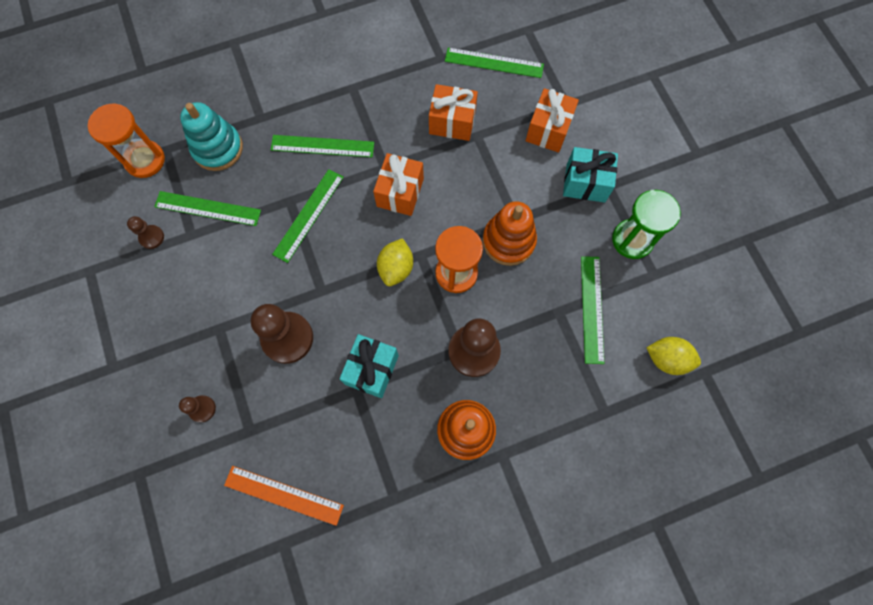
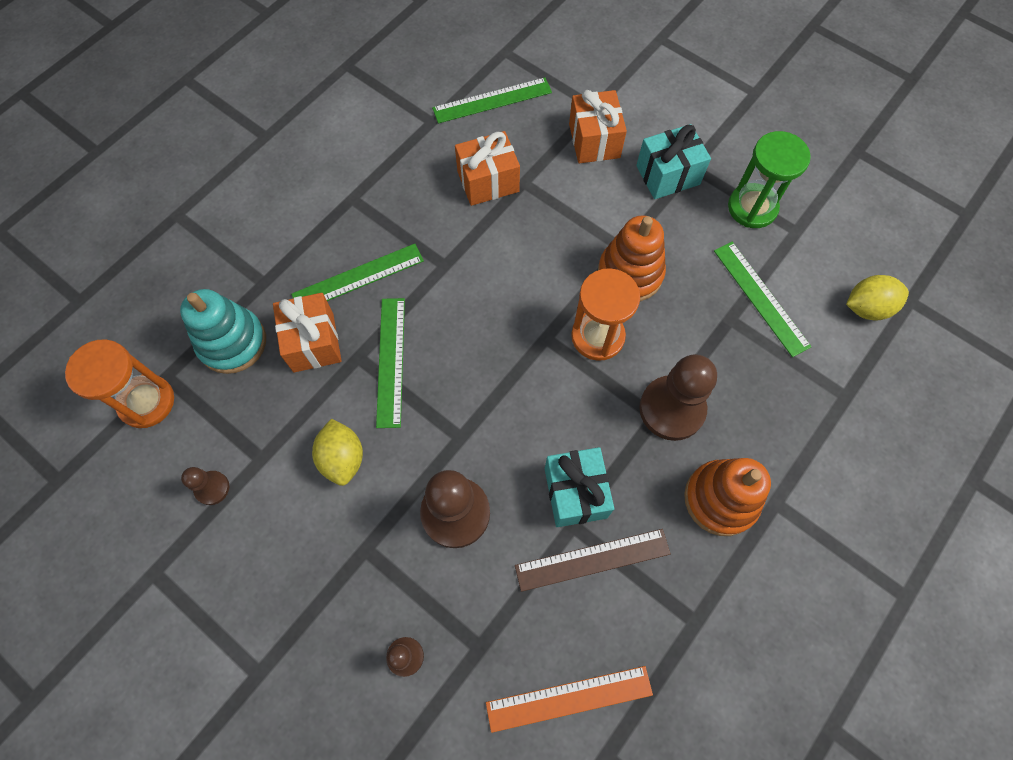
camera: 30 degrees left, 5 degrees down
green ruler [154,191,261,226] -> none
orange gift [373,153,424,216] -> orange gift moved to [273,293,341,373]
yellow lemon [377,238,413,286] -> yellow lemon moved to [312,419,363,486]
none -> brown ruler [515,529,671,592]

